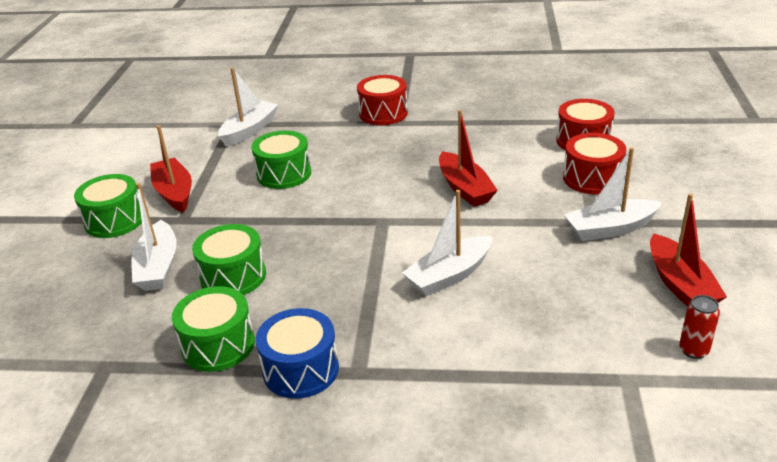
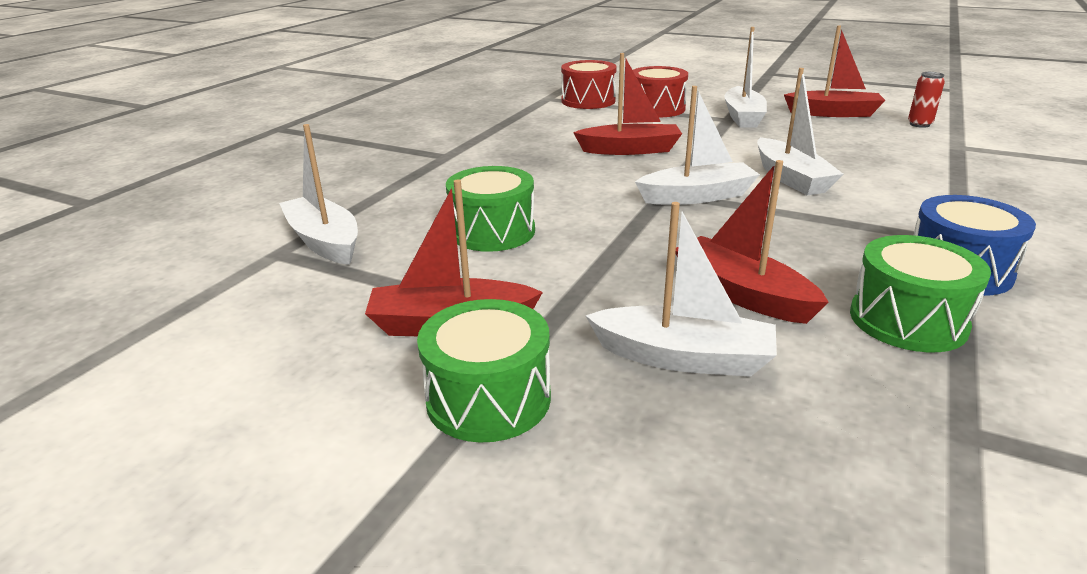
camera: 70 degrees left, 5 degrees down
green drum [192,224,266,295] -> red boat [675,160,829,324]
red drum [357,75,408,125] -> none
none -> white boat [635,86,760,205]

